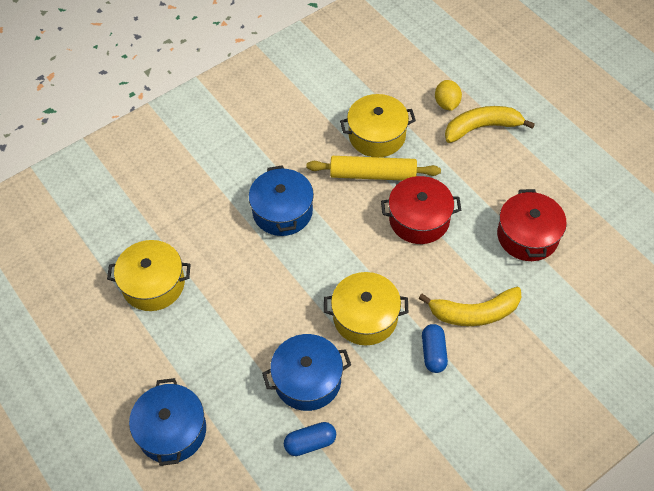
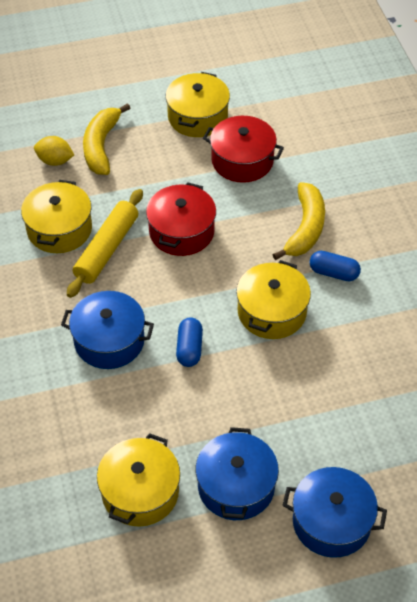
camera: 70 degrees left, 5 degrees down
blue pot [262,334,351,411] -> blue pot moved to [196,427,279,520]
blue capsule [284,422,336,456] -> blue capsule moved to [176,317,203,367]
none -> yellow pot [166,72,230,137]

